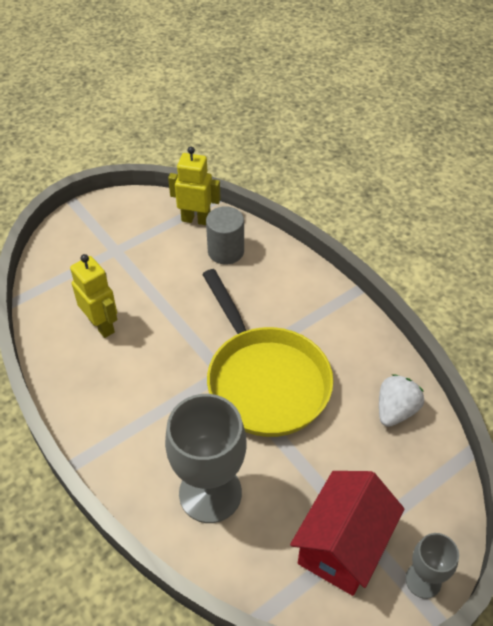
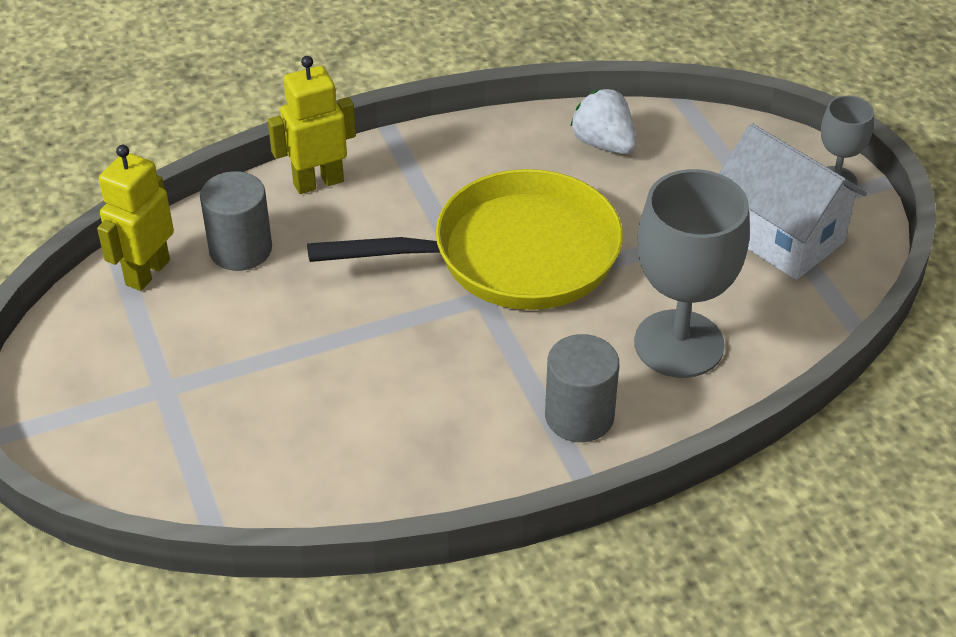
camera: 75 degrees left, 5 degrees down
yellow robot [70,254,117,338] -> yellow robot moved to [268,56,356,194]
red house [290,471,404,596] -> white house [719,123,867,280]
none -> grey cylinder [545,334,619,442]

